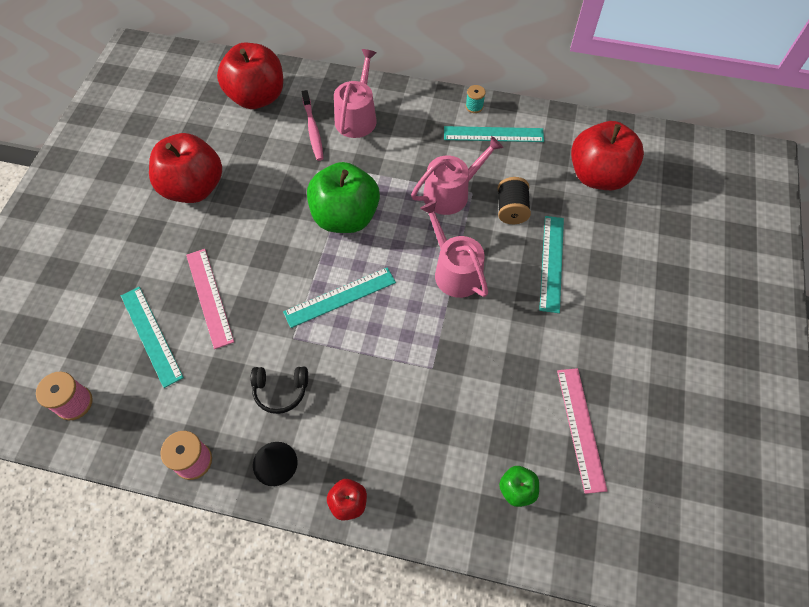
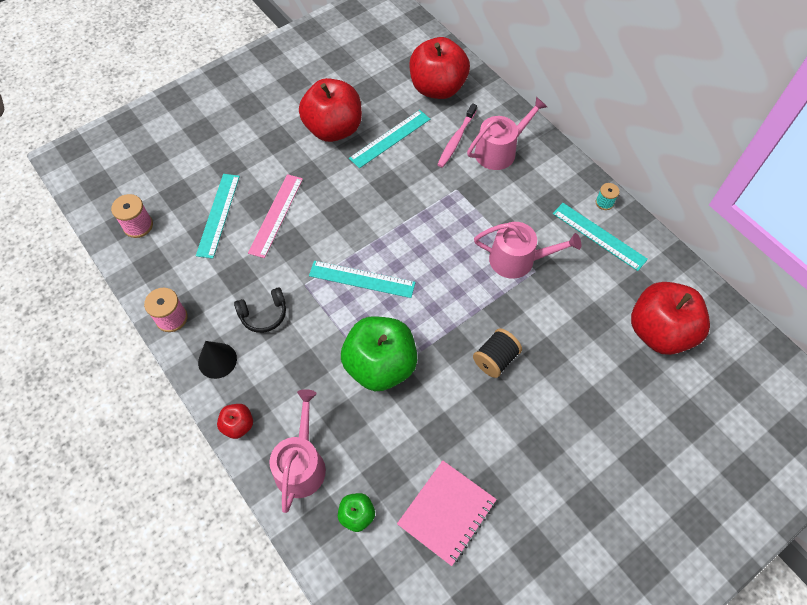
camera: 40 degrees right, 0 degrees up
black headphones [251,367,308,414] -> black headphones turned 60 degrees counterclockwise [234,287,286,333]
green apple [307,162,380,233] -> green apple moved to [341,316,417,391]
pink watering can [420,201,488,298] -> pink watering can moved to [269,389,326,513]
black spool [498,177,531,224] -> black spool moved to [473,328,522,378]
turquoise ruler [539,216,564,313] -> turquoise ruler moved to [349,110,430,168]
pink ruler [557,368,607,494] -> pink notebook [397,461,497,566]

